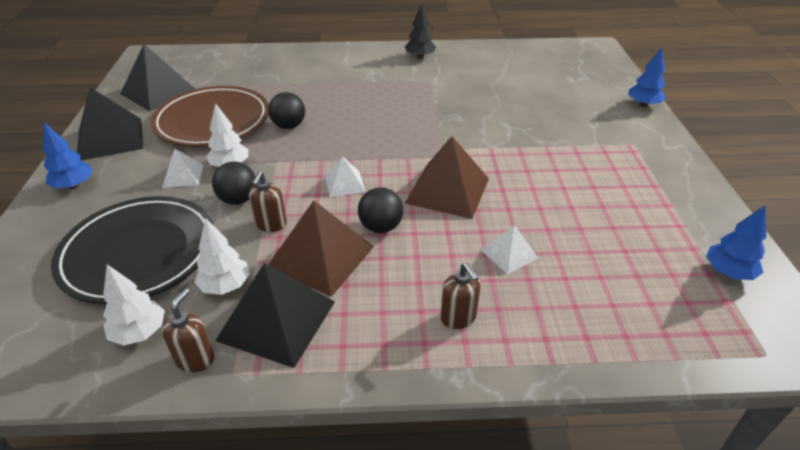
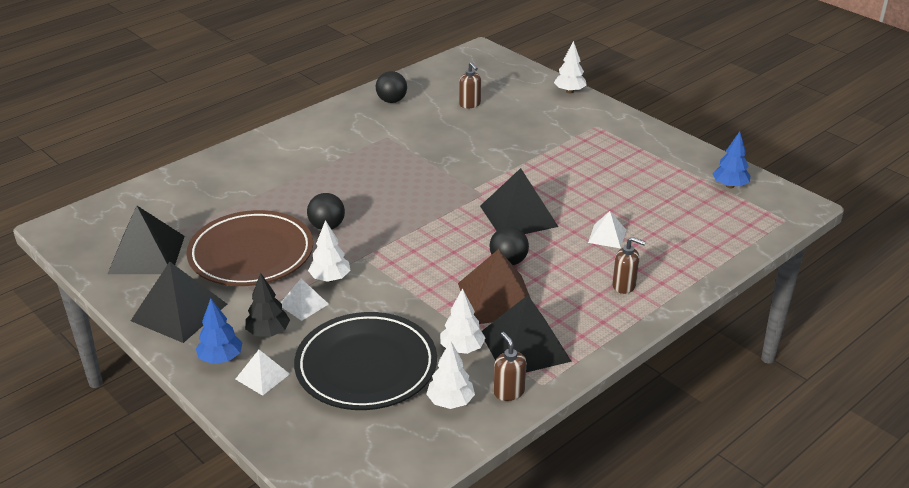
camera: 40 degrees left, 5 degrees down
black ball [212,162,255,205] -> black ball moved to [376,71,407,103]
brown soap dispenser [249,171,287,232] -> brown soap dispenser moved to [459,62,481,108]
white pyramid [325,157,365,197] -> white pyramid moved to [235,350,290,396]
black tree [405,4,436,59] -> black tree moved to [245,273,290,337]
brown pyramid [405,136,489,219] -> black pyramid [480,168,558,234]
blue tree [628,47,666,107] -> white tree [554,41,587,93]

